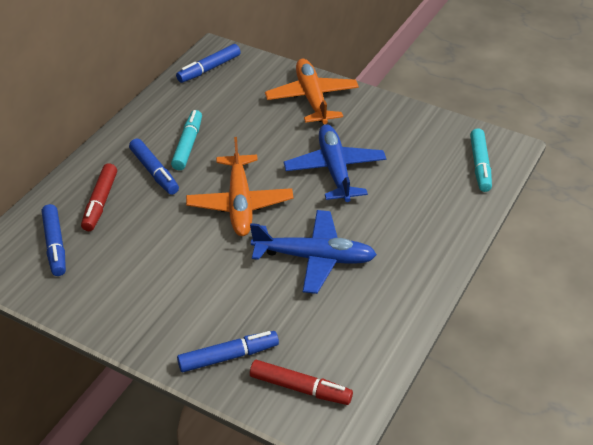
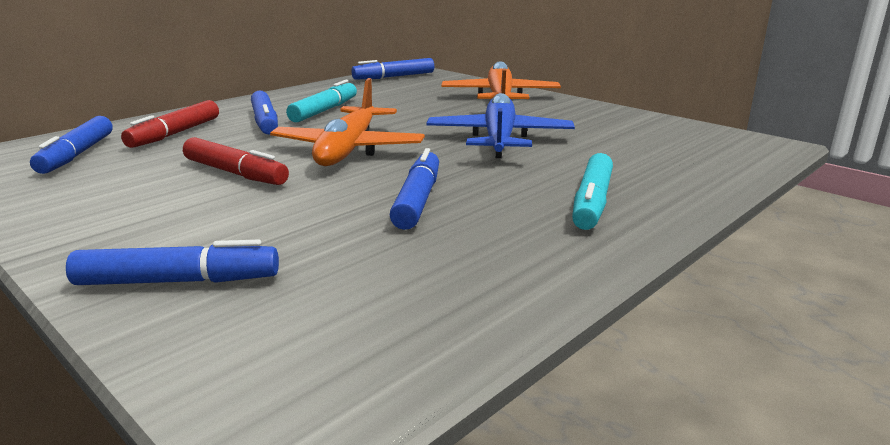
camera: 15 degrees right, 20 degrees down
blue plane [250,210,377,294] -> blue marker [390,148,439,230]
red marker [250,360,353,405] -> red marker moved to [183,137,289,185]
turquoise marker [470,128,492,192] -> turquoise marker moved to [572,153,613,230]

